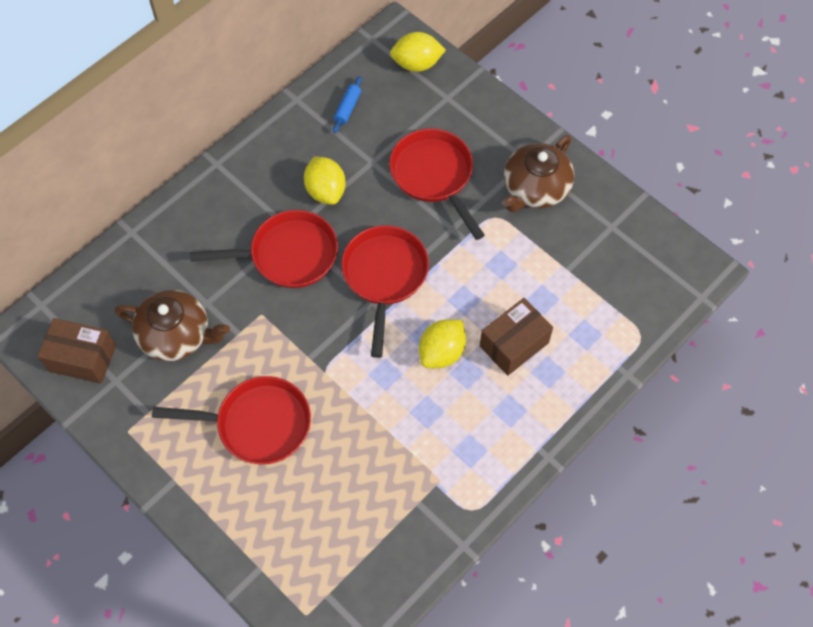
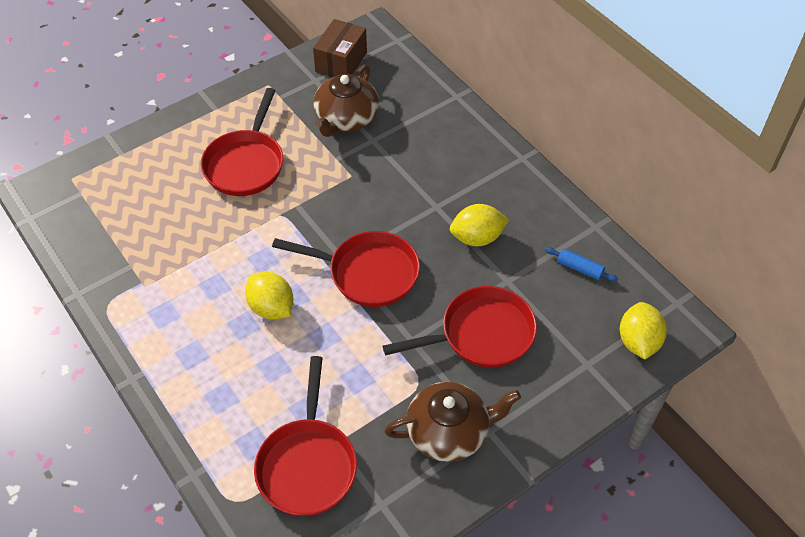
camera: 100 degrees right, 10 degrees down
red pan [190,210,338,288] -> red pan moved to [254,356,357,516]
brown box [480,298,553,376] -> none
brown teapot [503,135,574,212] -> brown teapot turned 120 degrees clockwise [384,382,521,462]

